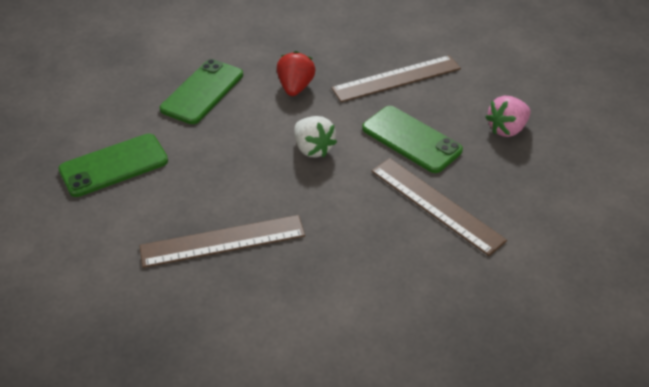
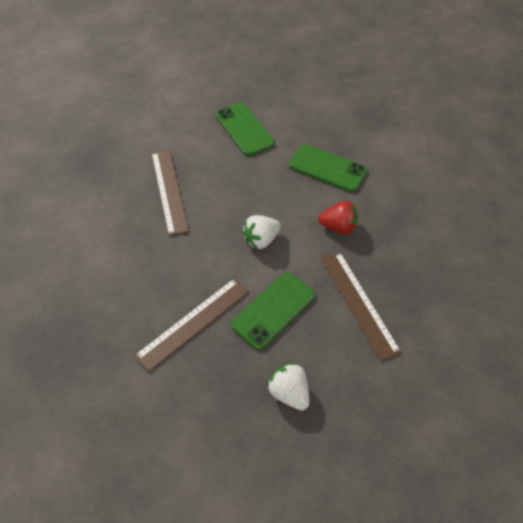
camera: 90 degrees right, 10 degrees up
pink strawberry [485,96,531,137] -> white strawberry [267,363,310,410]

